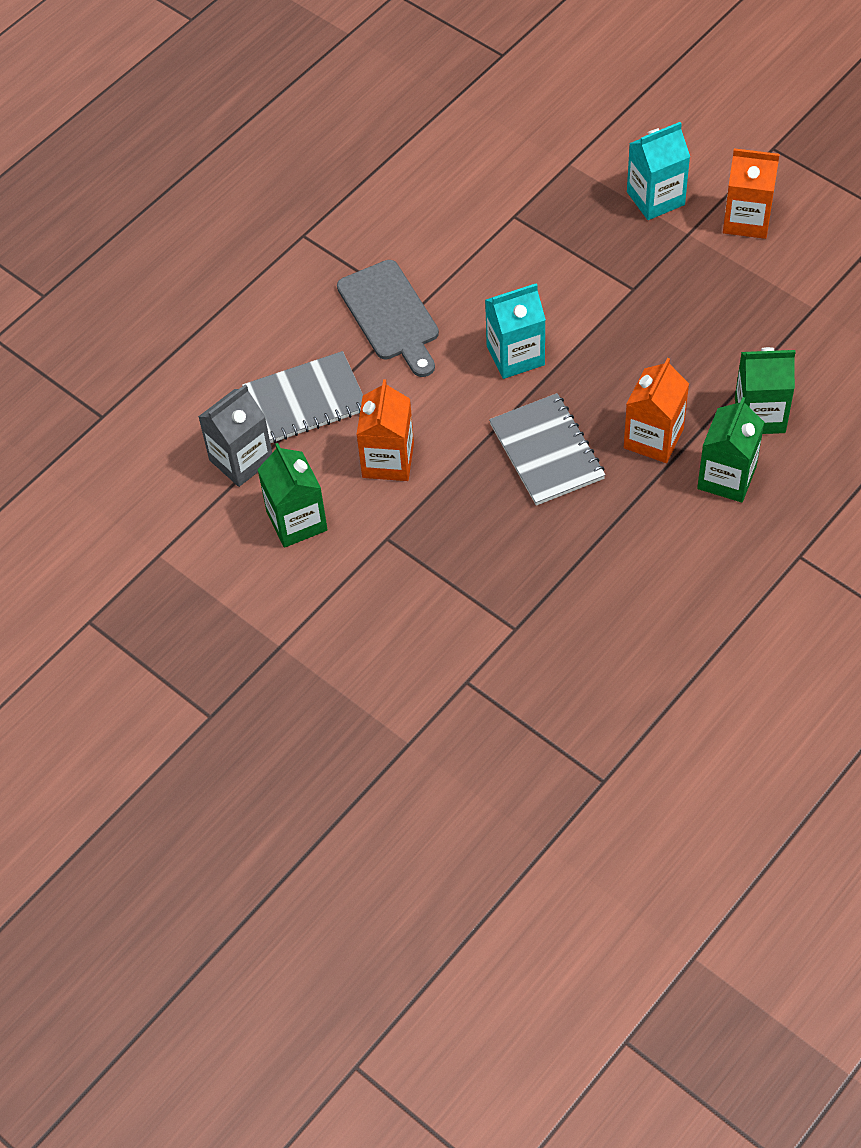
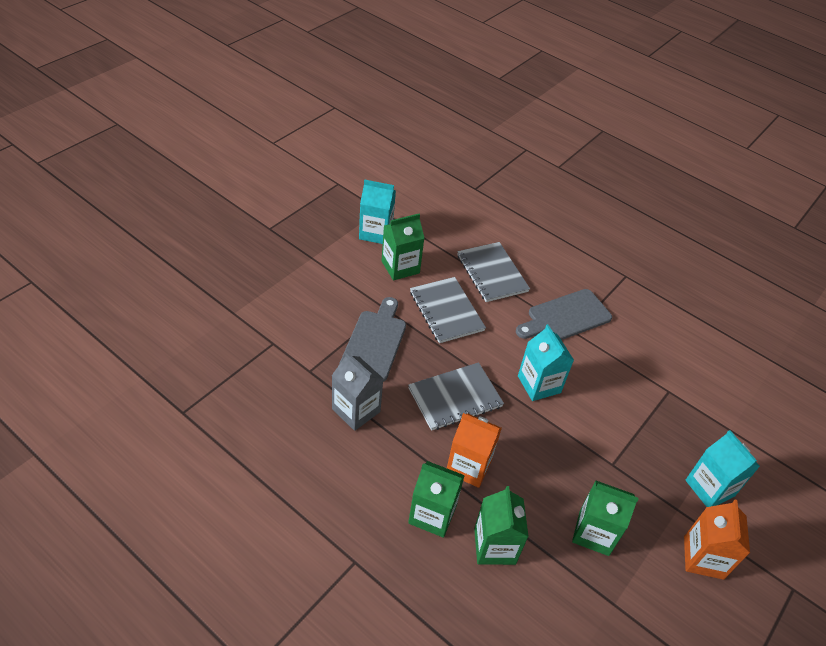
camera: 80 degrees right, 10 degrees down
grey carton [198,384,272,487] -> grey carton moved to [332,351,384,431]
orange carton [356,379,414,481] -> grey notebook [410,277,486,343]
none -> grey cutting board [339,297,406,382]
none -> turquoise carton [359,179,396,244]
none -> green carton [572,480,639,556]

